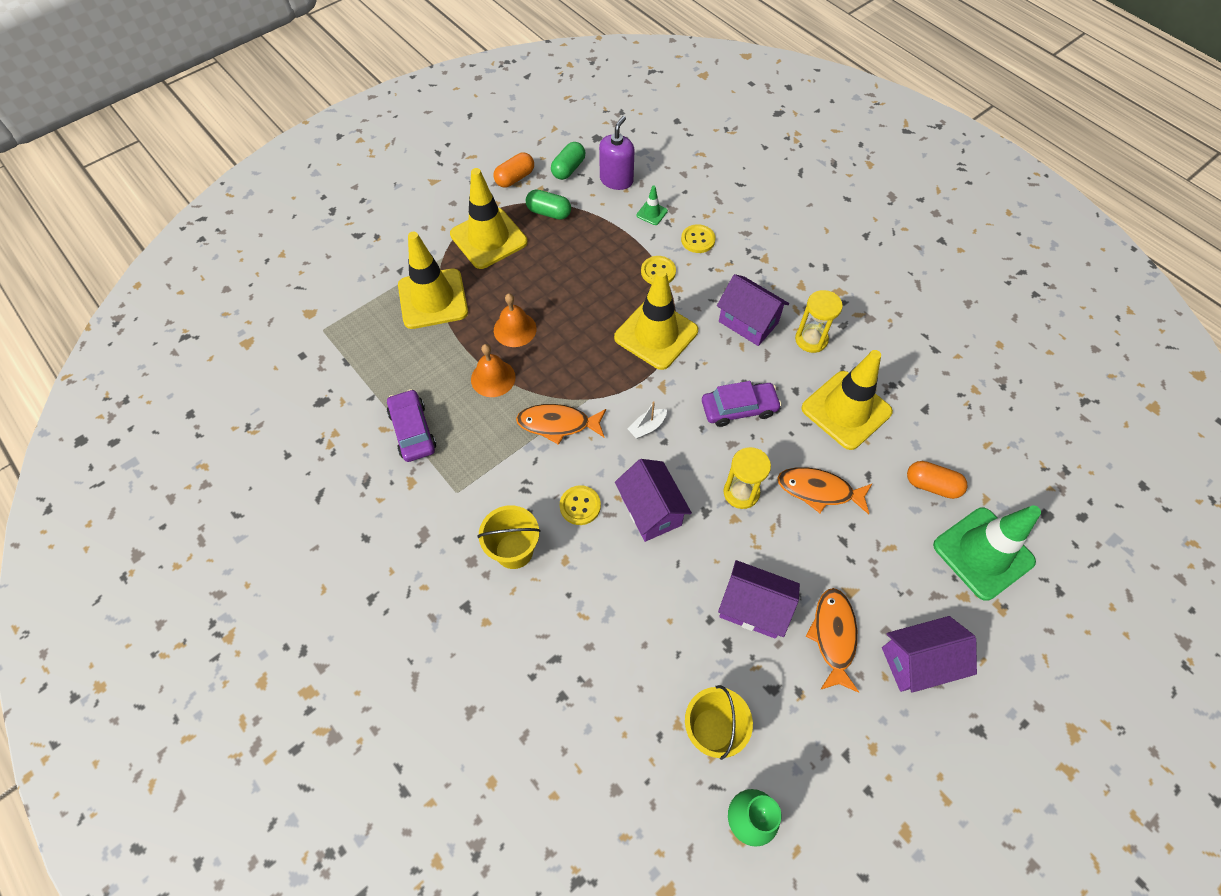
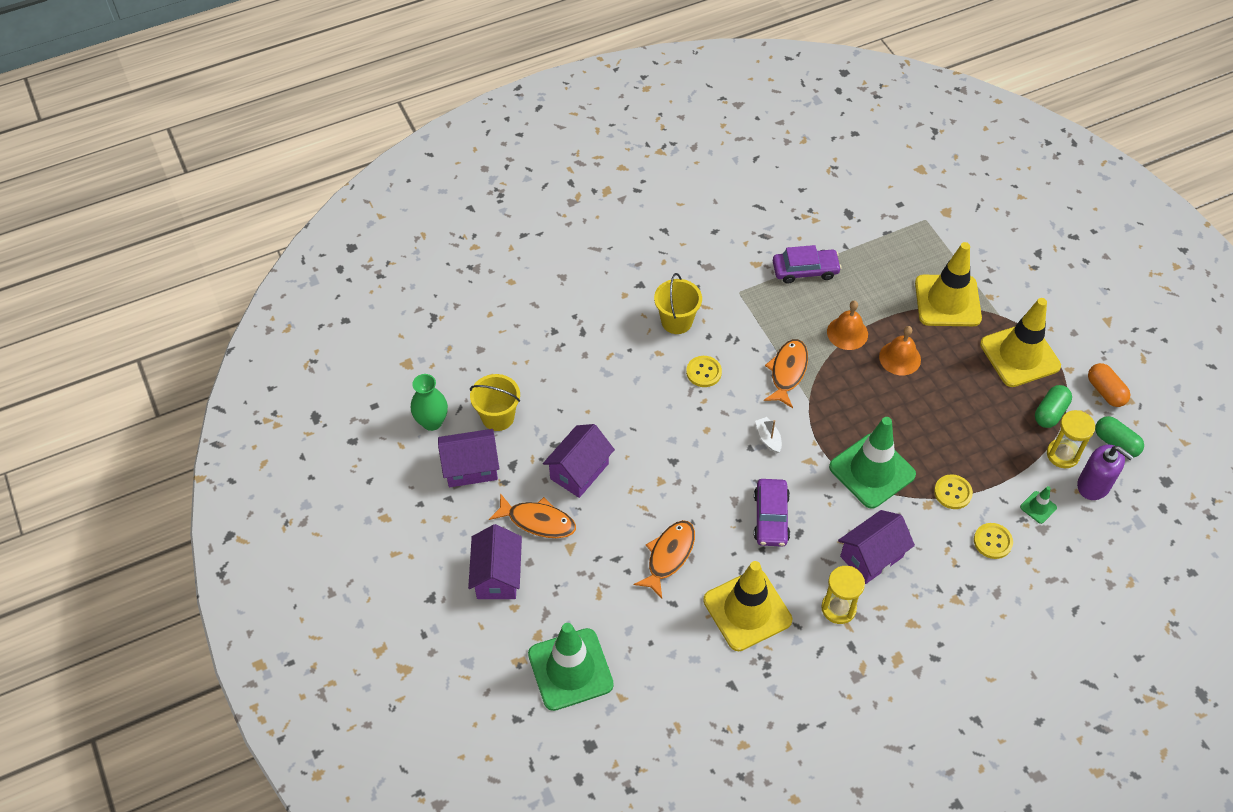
camera: 105 degrees right, 5 degrees down
yellow traffic cone [614,269,698,370] -> green traffic cone [829,417,916,509]
purple house [615,459,692,542] -> purple house moved to [438,429,499,487]
yellow hourglass [723,447,771,509] -> yellow hourglass moved to [1047,410,1095,468]
orange capsule [907,461,967,499] -> none

